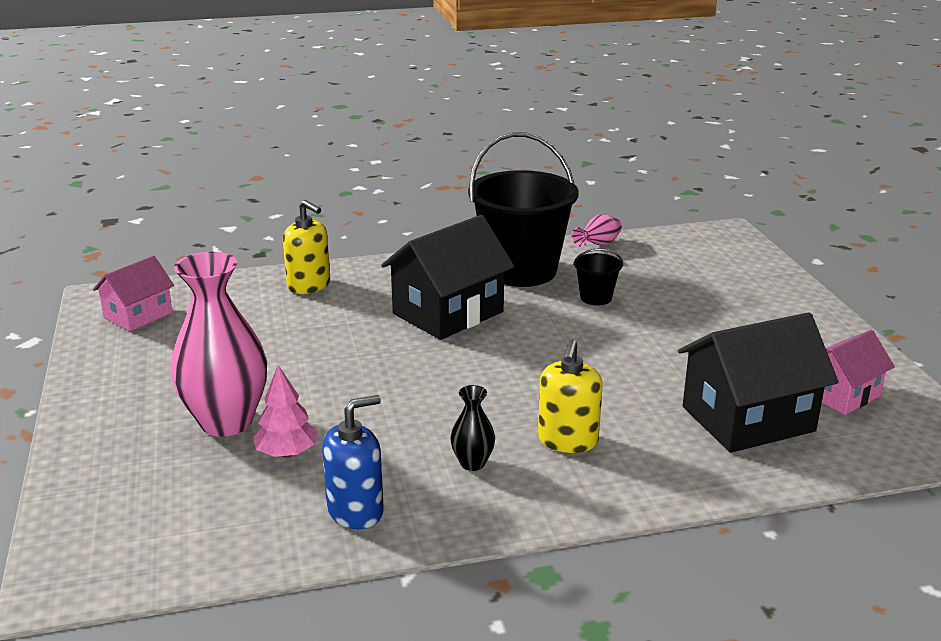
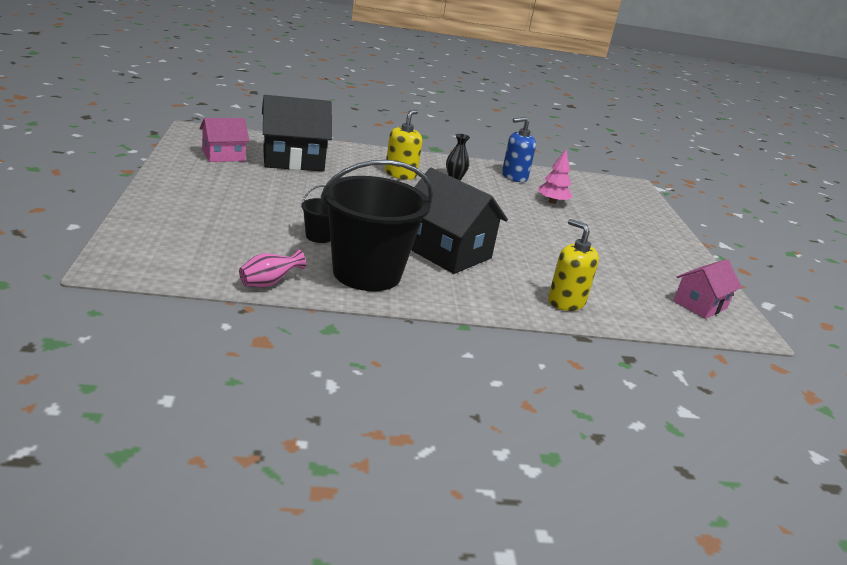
camera: 175 degrees left, 0 degrees up
pink vase [170,252,267,437] -> none
black house [381,215,514,340] -> black house turned 75 degrees clockwise [411,168,508,274]

